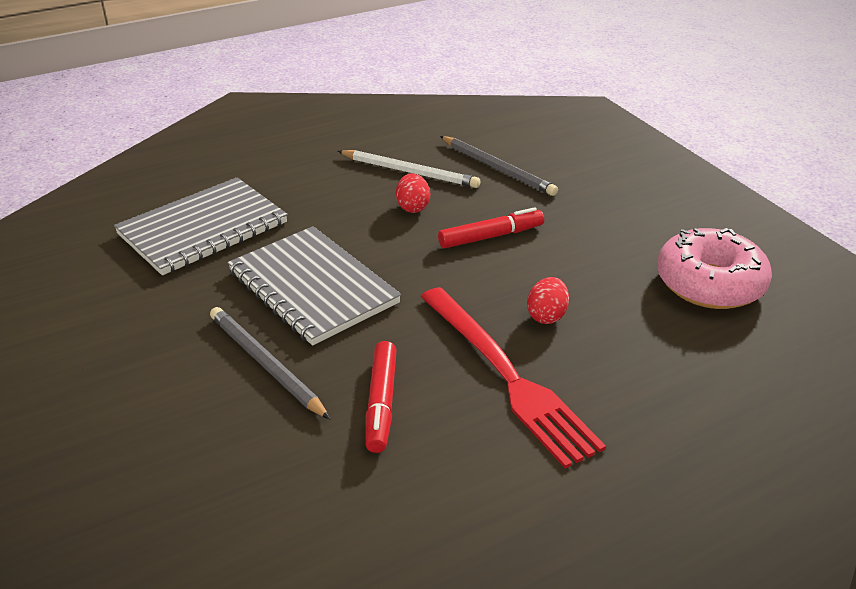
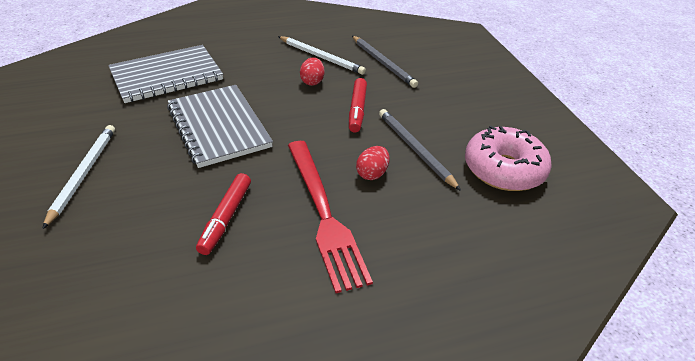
camera: 10 degrees right, 5 degrees up
grey pencil [210,307,330,419] -> grey pencil moved to [379,109,461,191]
red marker [438,207,544,248] -> red marker turned 105 degrees clockwise [349,78,367,133]
none -> white pencil [42,125,115,229]

